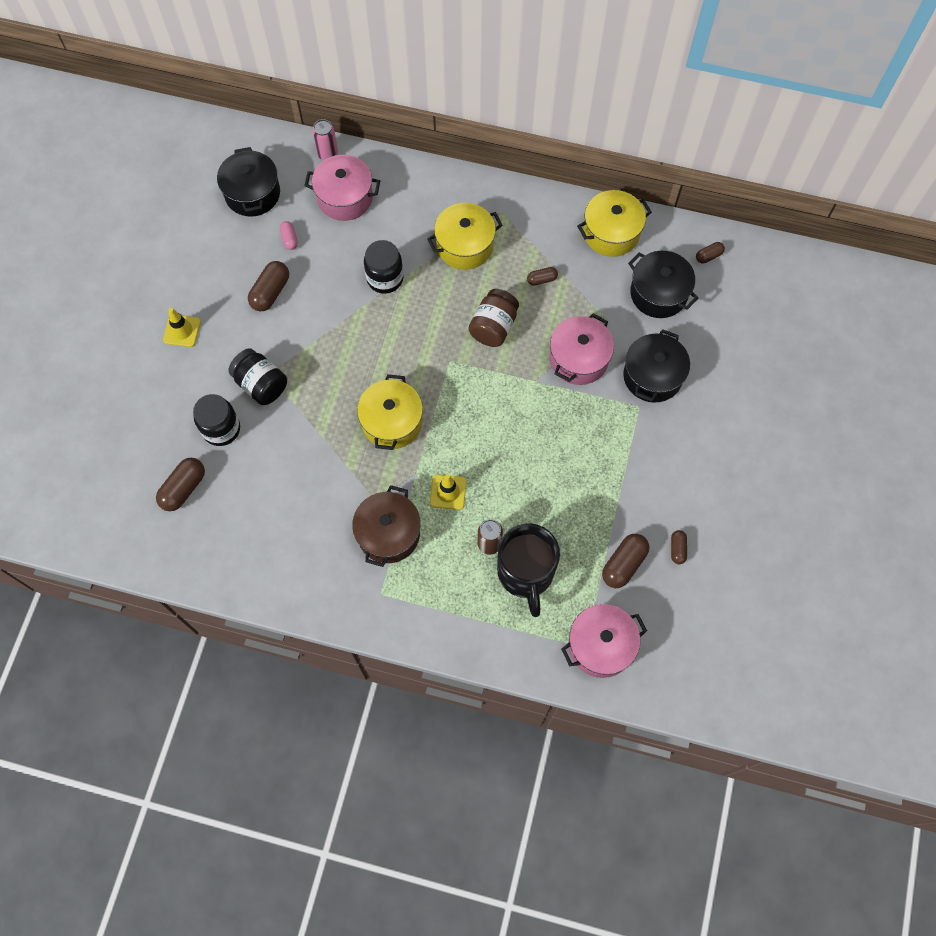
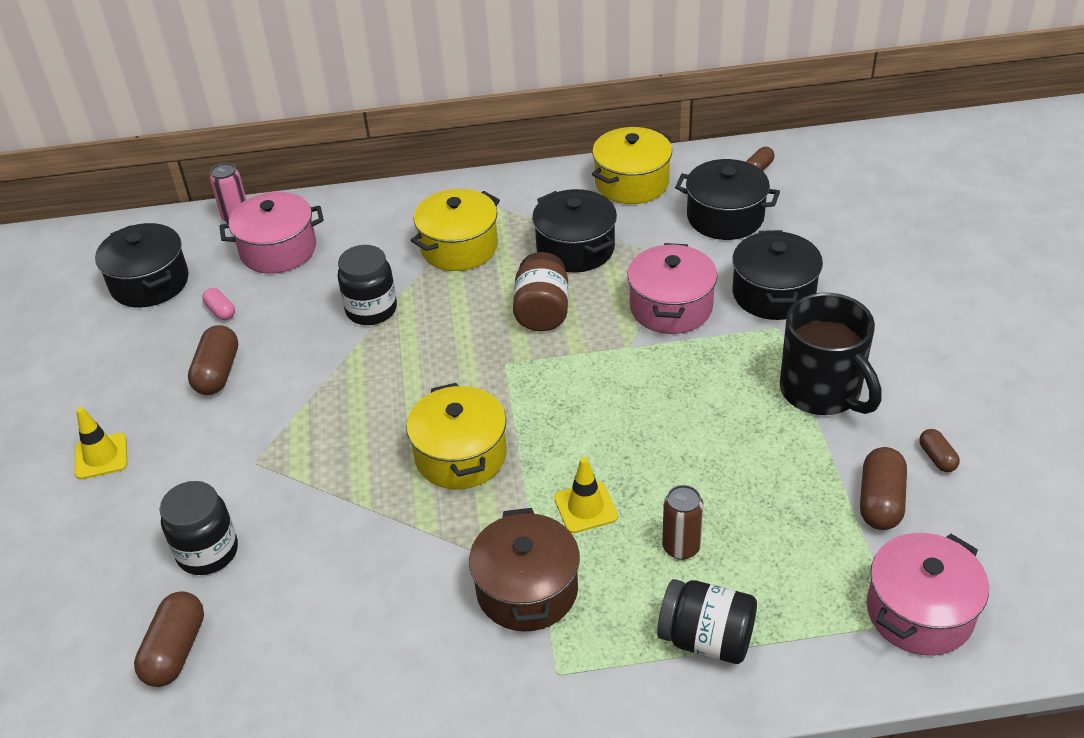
camera: 20 degrees left, 25 degrees down
black jar [228,348,287,405] -> black jar moved to [657,579,757,664]
black mug [497,523,560,617] -> black mug moved to [780,293,882,415]
brown capsule [527,267,558,286] -> black pot [532,189,617,272]

